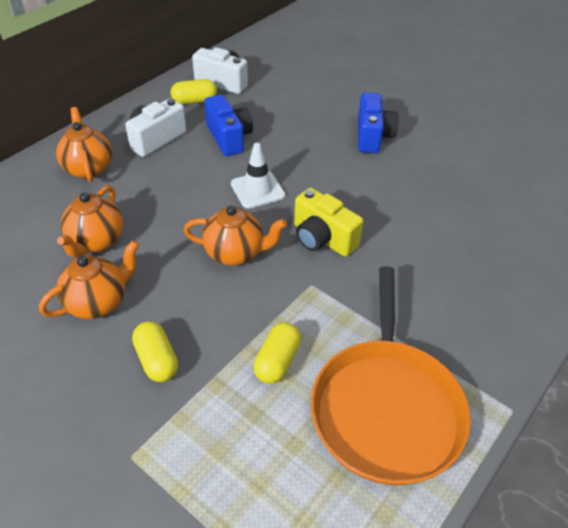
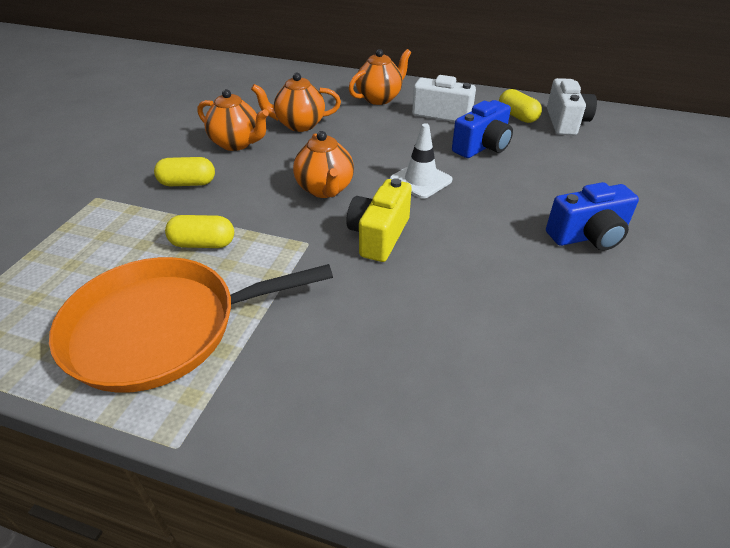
camera: 70 degrees right, 5 degrees down
yellow capsule [132,321,178,382] -> yellow capsule turned 45 degrees clockwise [154,157,215,186]

